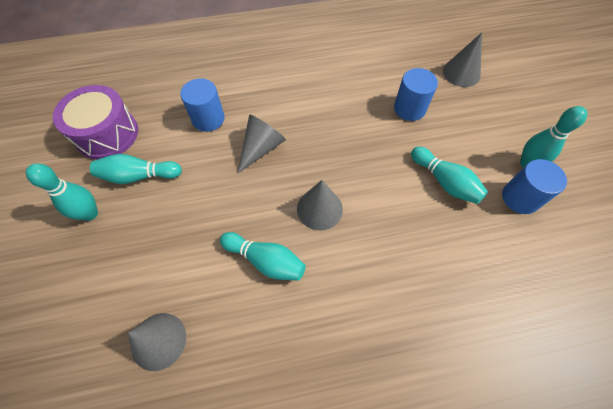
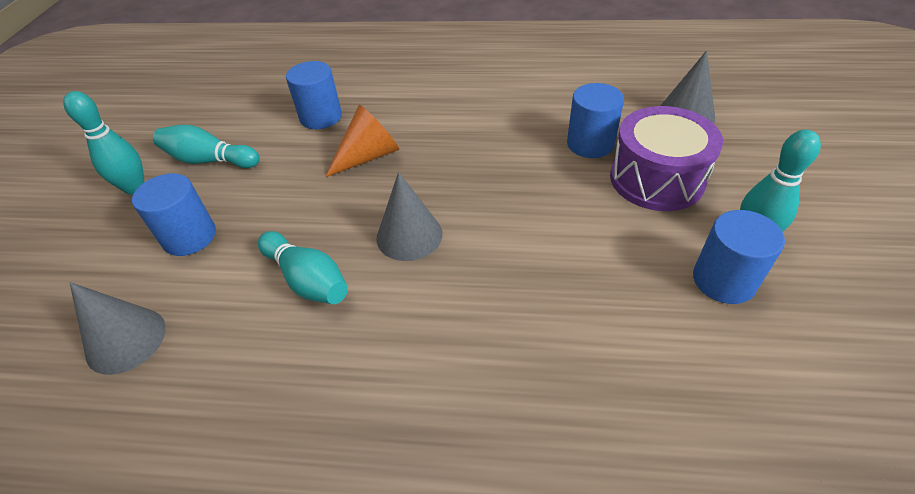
camera: 20 degrees right, 15 degrees down
purple drum [53,85,138,160] -> purple drum moved to [610,106,723,211]
grey cone [238,115,286,173] -> orange cone [325,105,399,177]
turquoise bowling pin [411,147,488,204] -> none
none -> blue cylinder [132,173,216,256]

